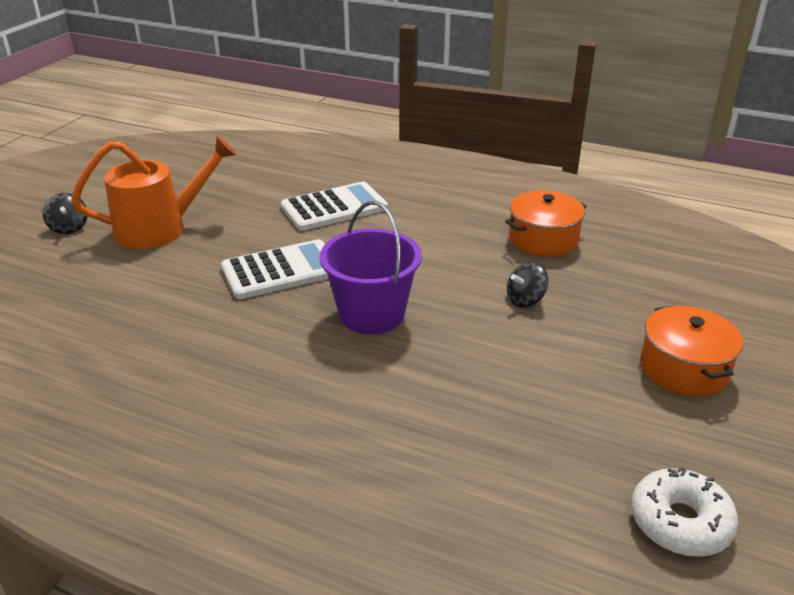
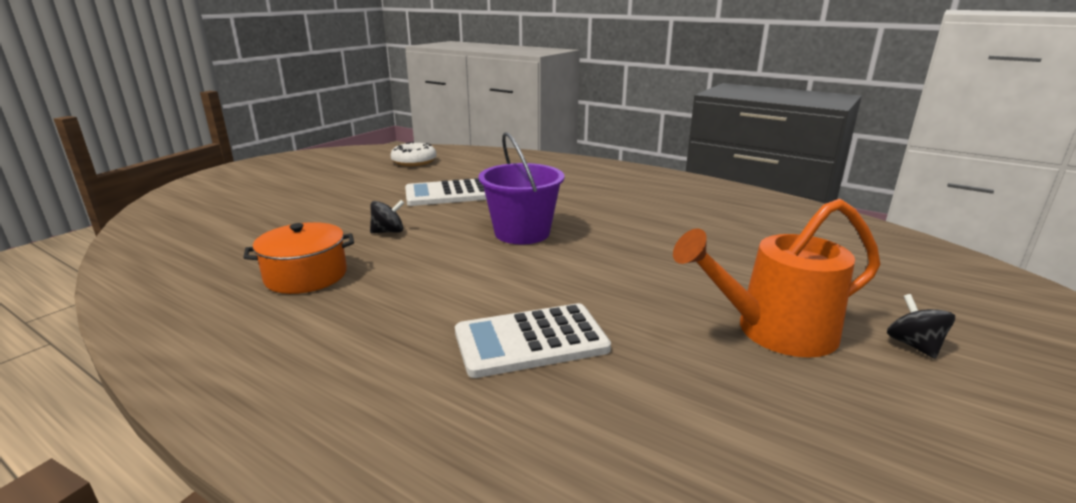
camera: 170 degrees left, 10 degrees down
white calculator [221,239,329,299] -> white calculator moved to [405,178,487,206]
orange pot [640,305,743,397] -> none

